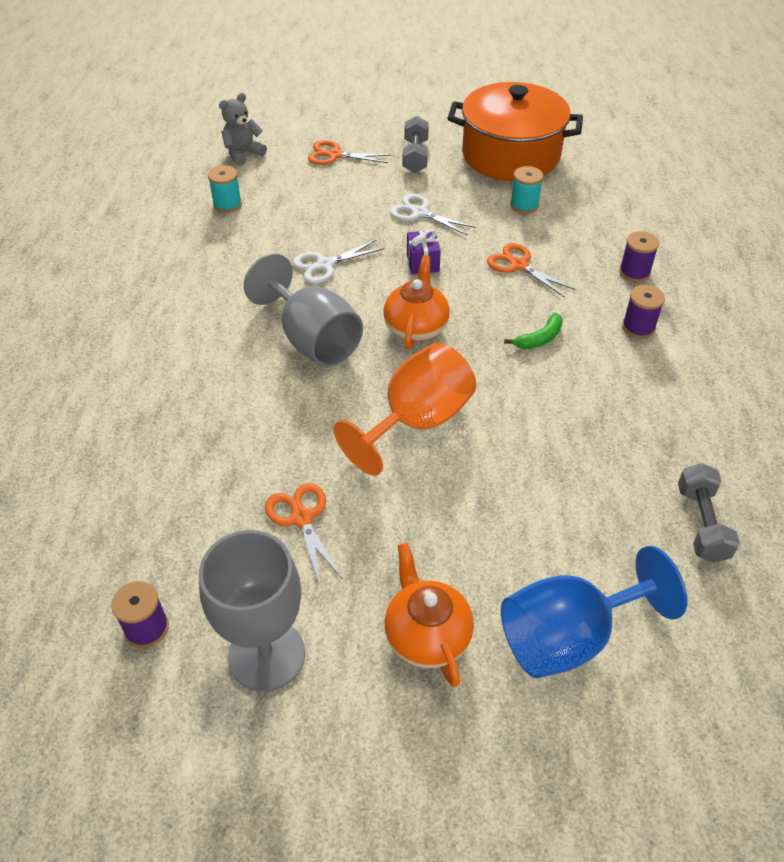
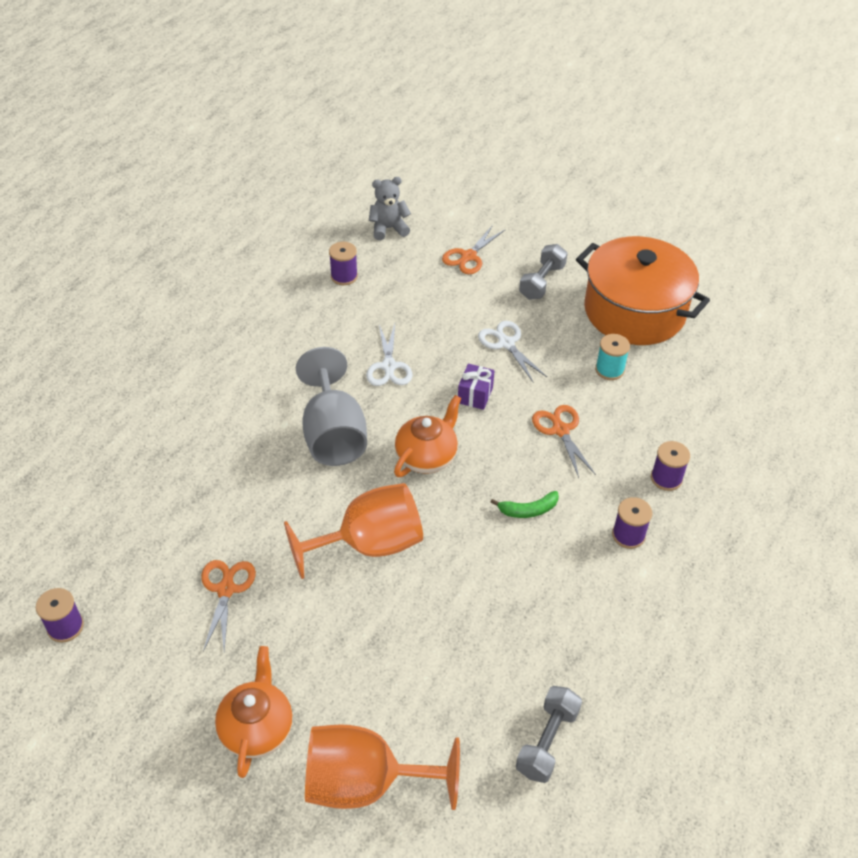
camera: 25 degrees right, 0 degrees up
grey goblet [199,530,305,692] -> none
turquoise spool [208,165,242,213] -> purple spool [329,242,358,285]
white scissors [293,240,385,284] -> white scissors turned 90 degrees counterclockwise [366,324,412,386]
orange scissors [308,140,391,165] -> orange scissors turned 90 degrees counterclockwise [442,225,505,274]
blue goblet [501,546,687,678] -> orange goblet [305,725,460,810]

